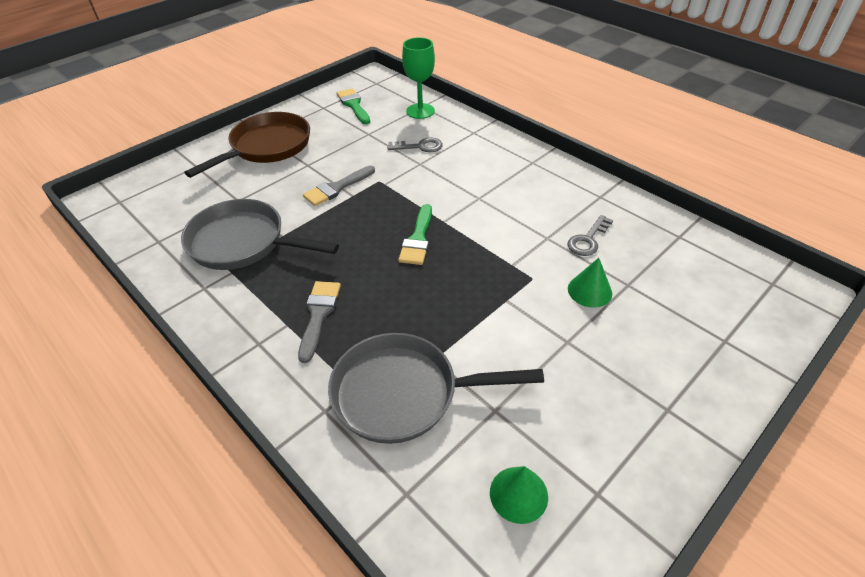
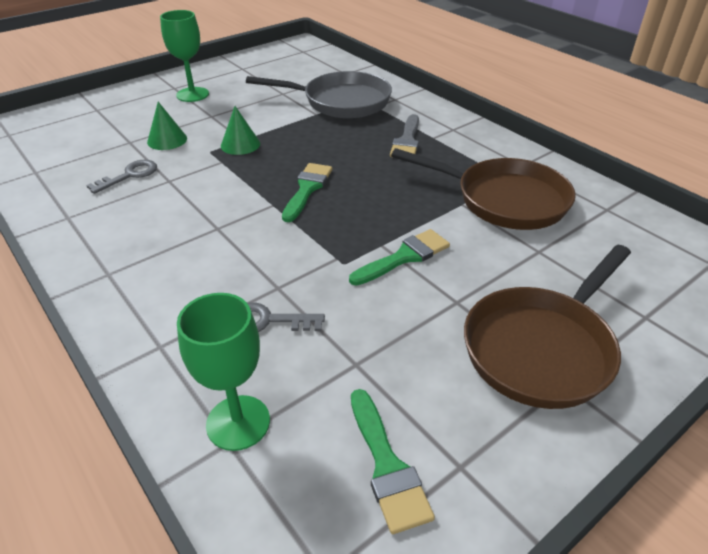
camera: 175 degrees left, 5 degrees down
grey pan [181,199,339,270] -> brown pan [391,148,576,230]
grey brush [303,166,375,206] -> green brush [349,229,450,286]
green cone [490,466,548,524] -> green cone moved to [221,106,260,155]
none -> green goblet [160,10,209,102]

